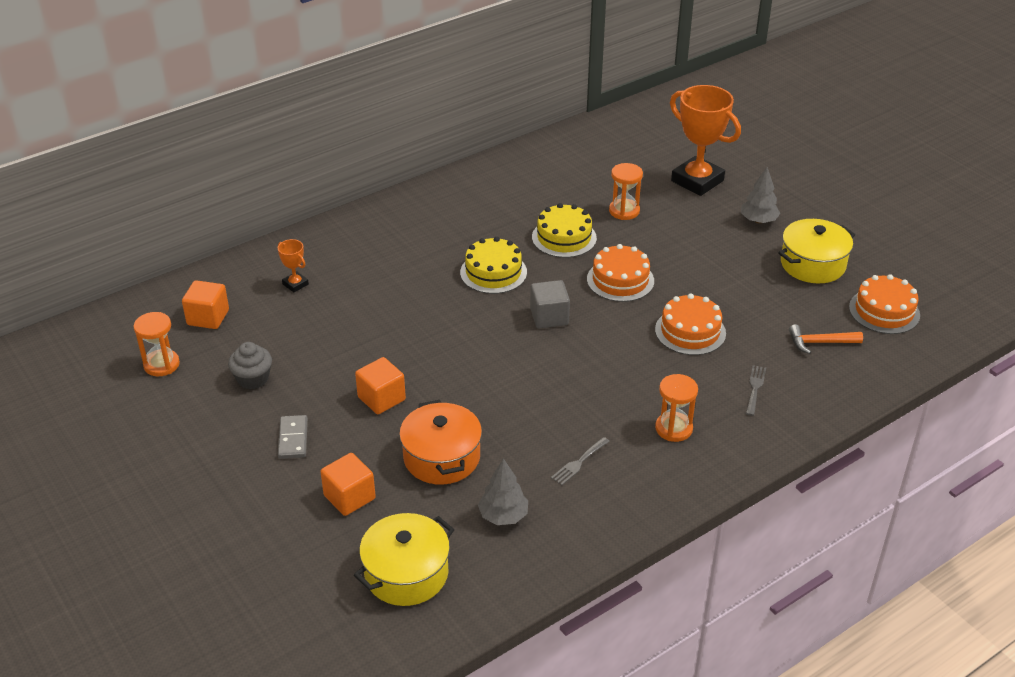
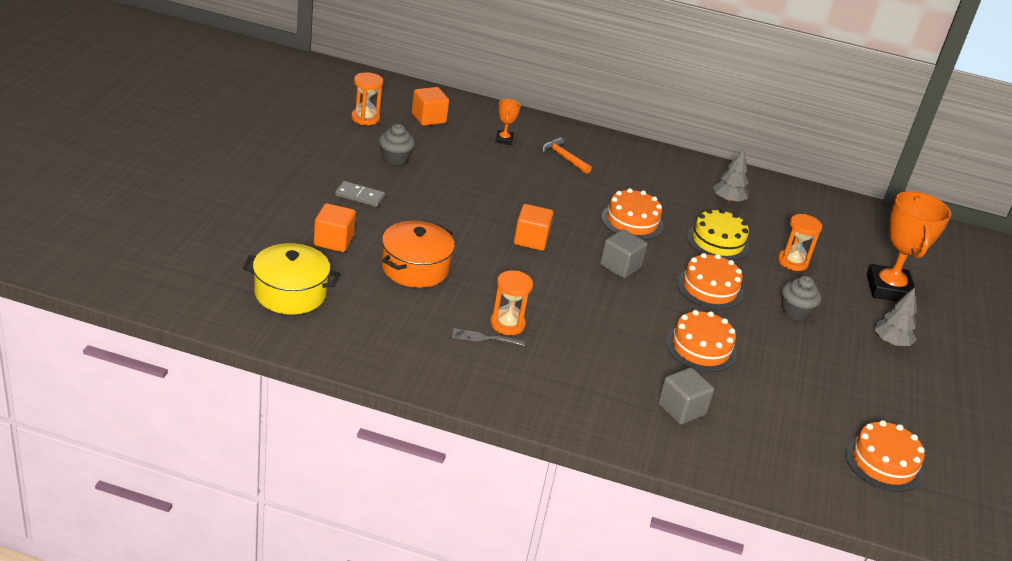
camera: 45 degrees right, 5 degrees down
grey domino [278,415,308,459] -> grey domino turned 60 degrees clockwise [335,181,385,207]
orange cube [355,357,406,414] -> orange cube moved to [514,204,554,251]
yellow cake [460,237,527,294] -> orange cake [601,188,663,240]
grey tree [478,458,528,525] -> grey tree moved to [713,149,749,203]
orange hourglass [655,374,698,442] -> orange hourglass moved to [490,271,533,335]
grey fork [746,365,766,416] -> grey cube [658,368,714,425]
yellow pot [778,219,855,283] -> none
orange hammer [789,324,863,354] -> orange hammer moved to [542,137,592,174]
none -> grey cupcake [782,276,821,320]

